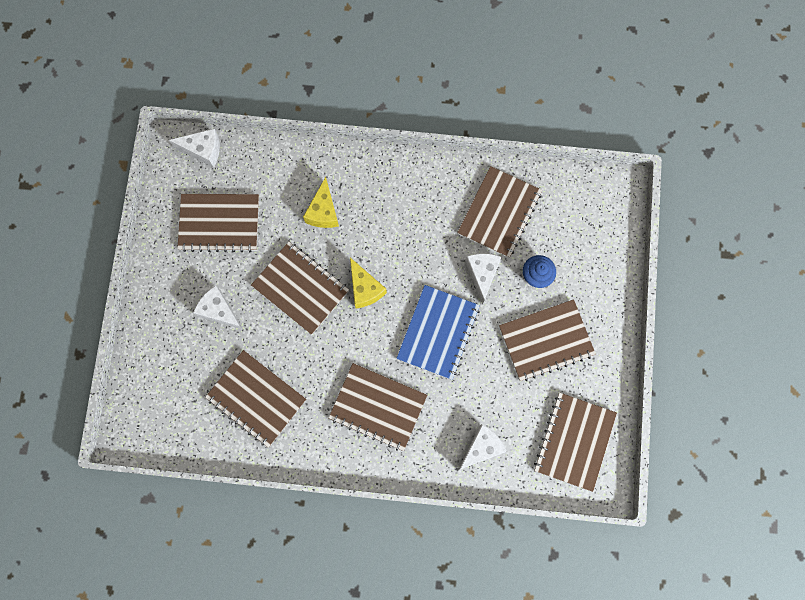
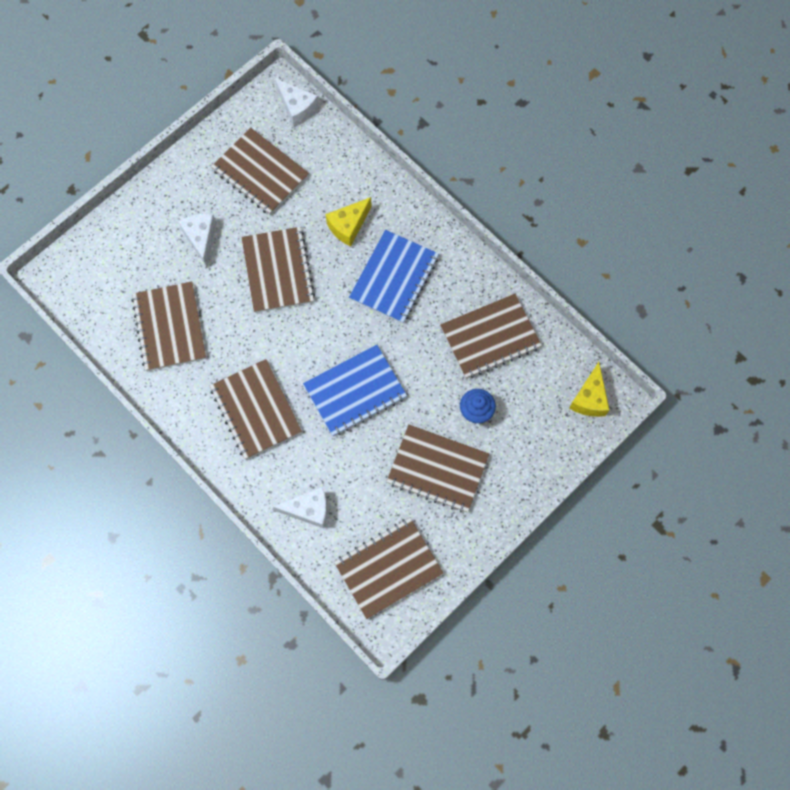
camera: 40 degrees right, 5 degrees down
yellow cheese [350,258,387,308] -> yellow cheese moved to [569,362,609,417]
white cheese [465,253,501,305] -> none
none -> blue notebook [349,230,439,323]

